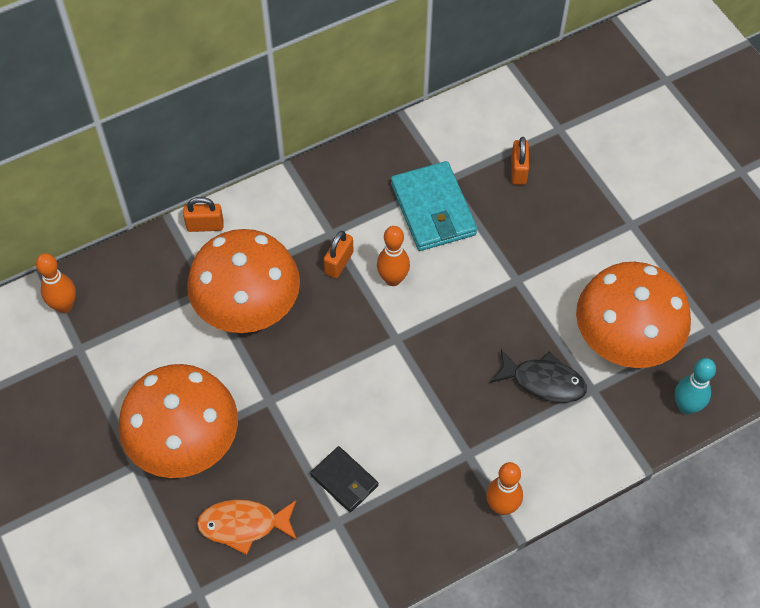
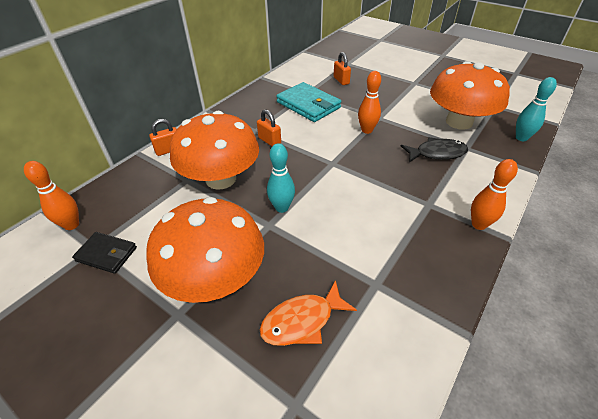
camera: 25 degrees left, 15 degrees down
black wallet [310,446,379,512] -> black wallet moved to [72,232,137,274]
orange padlock [324,231,353,278] -> orange padlock turned 45 degrees counterclockwise [257,109,281,146]
orange bowling pin [377,226,410,286] -> orange bowling pin moved to [358,71,381,134]
none -> turquoise bowling pin [267,143,295,213]

